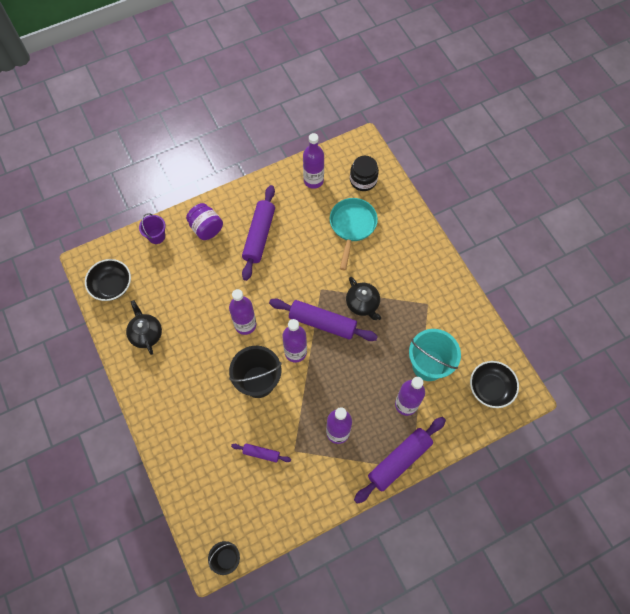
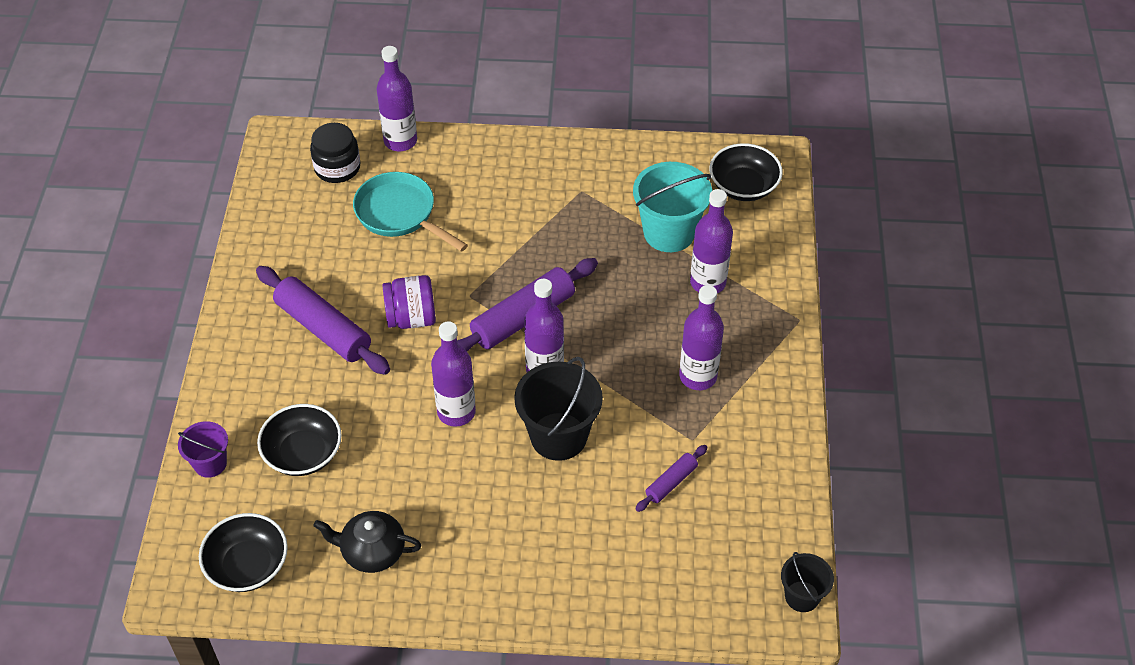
camera: 60 degrees left, 15 degrees down
purple jar [186,203,223,240] -> purple jar moved to [382,275,436,329]
purple bottle [303,133,324,189] -> purple bottle moved to [377,46,417,151]
black teapot [346,277,381,320] -> none
purple rolling pin [354,417,446,504] -> none
none -> black bowl [257,404,342,476]

